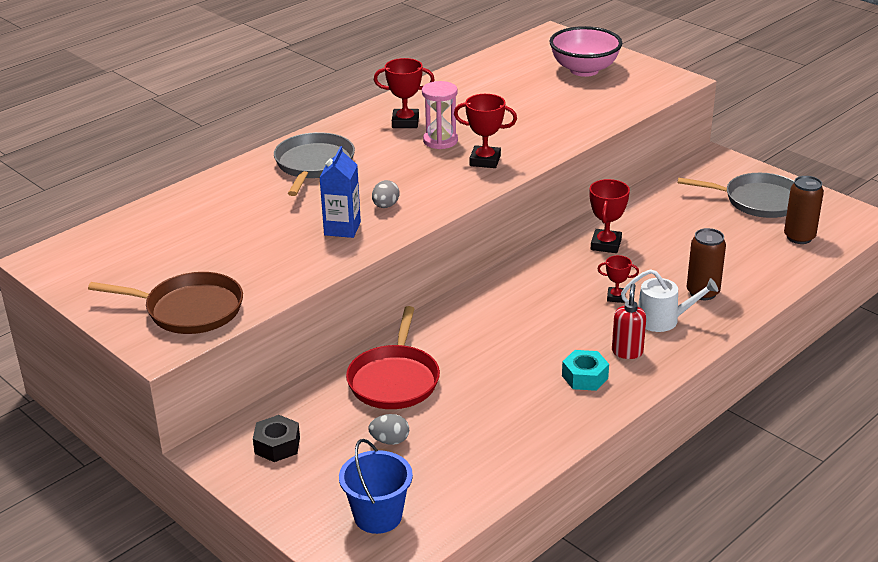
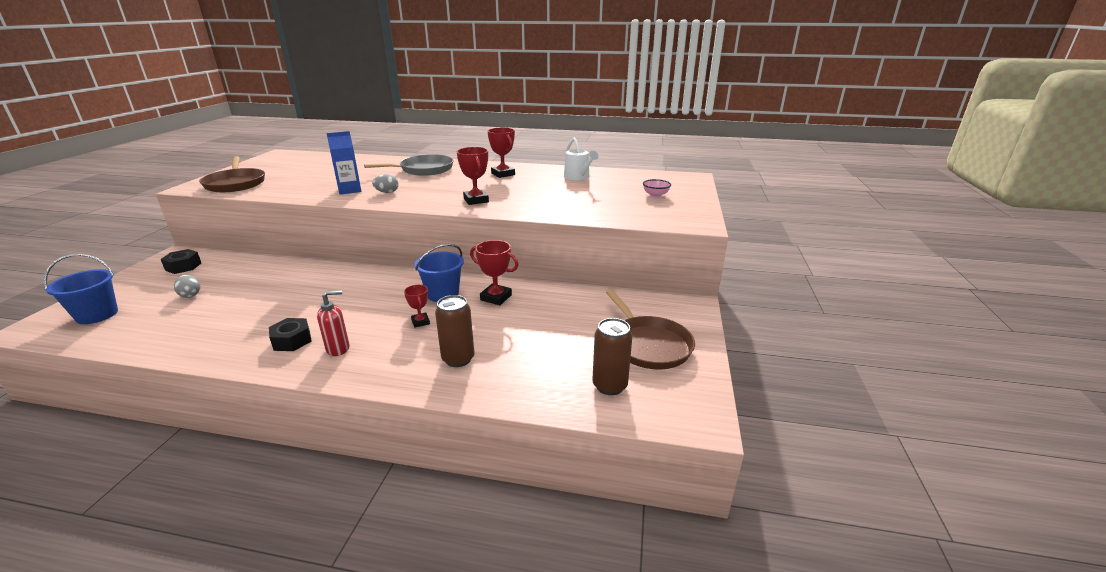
camera: 55 degrees right, 5 degrees down
red pan [346,306,440,409] -> none
pink hourglass [422,81,458,149] -> none
pink bowl [549,26,622,77] -> pink bowl [643,179,671,197], size x0.46
turquoise nut [562,350,609,391] -> black nut [269,318,312,351]
red trophy [589,179,630,253] -> red trophy turned 45 degrees clockwise [470,240,519,305]
white watering can [621,269,718,332] -> white watering can moved to [564,138,598,180]
grey pan [678,173,794,218] -> brown pan [606,290,695,370]
none -> blue bucket [414,244,464,302]

